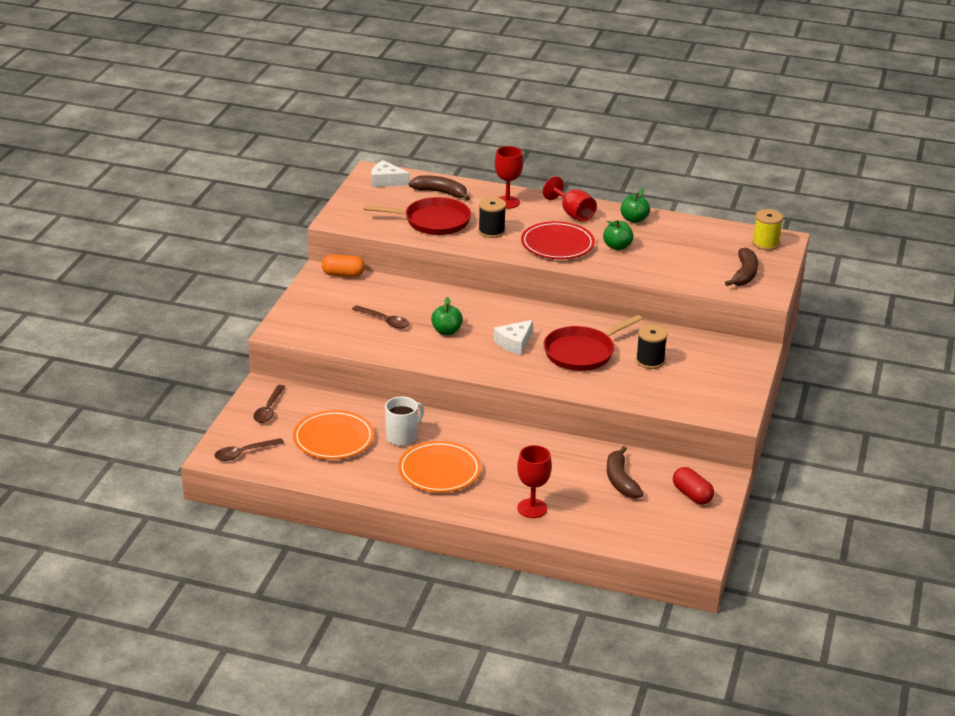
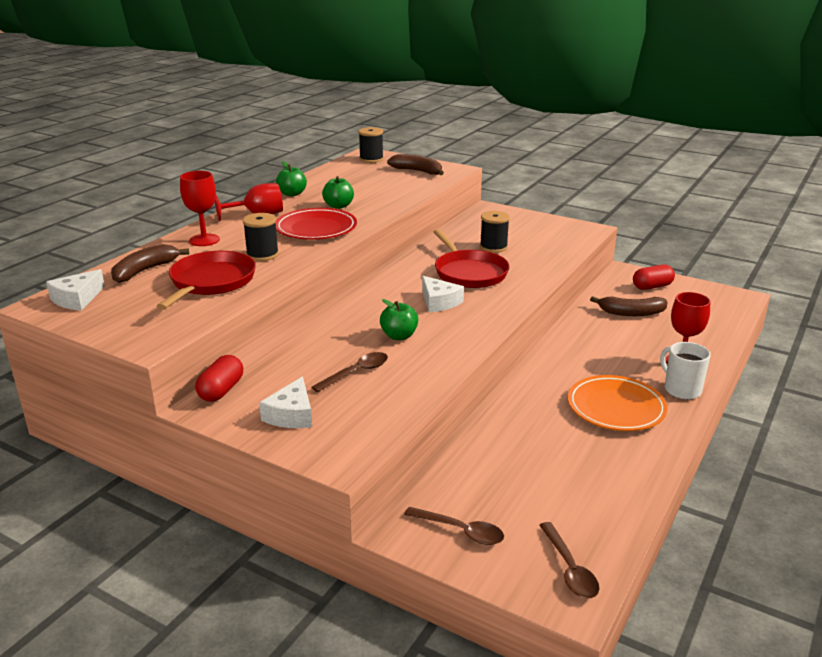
camera: 75 degrees left, 5 degrees down
orange plate [293,410,374,459] -> none
orange capsule [322,254,365,277] -> red capsule [195,355,243,402]
white mug [385,397,424,446] -> white mug moved to [660,342,711,400]
yellow spool [752,209,783,251] -> black spool [358,127,384,163]
none -> white cheese [259,377,312,428]

